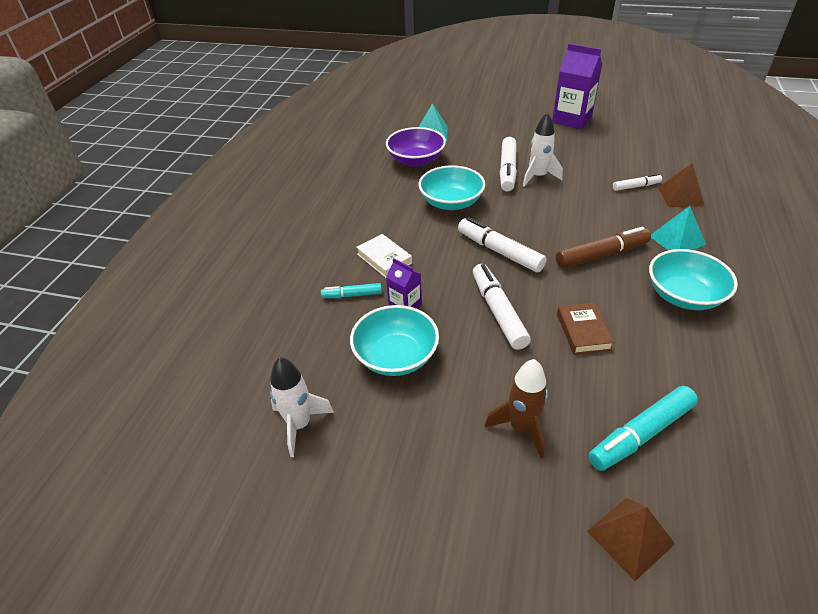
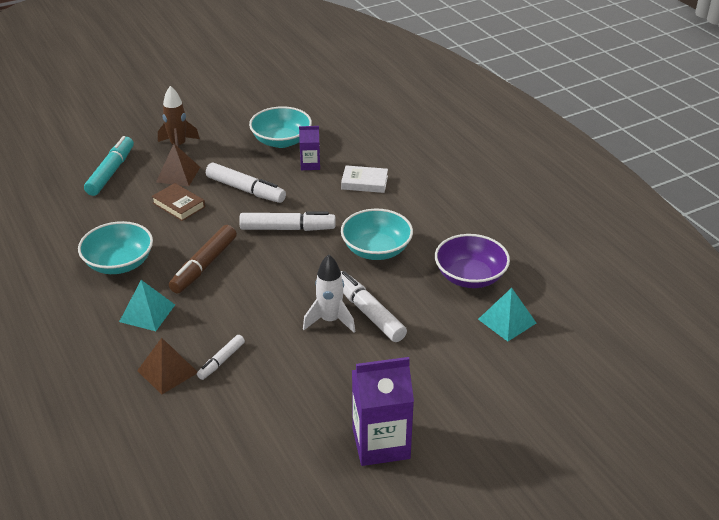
camera: 135 degrees right, 5 degrees down
white rocket [270,357,334,457] -> none
turquoise marker [321,283,382,298] -> none
brown pyramid [587,498,675,581] -> brown pyramid moved to [156,144,200,186]

